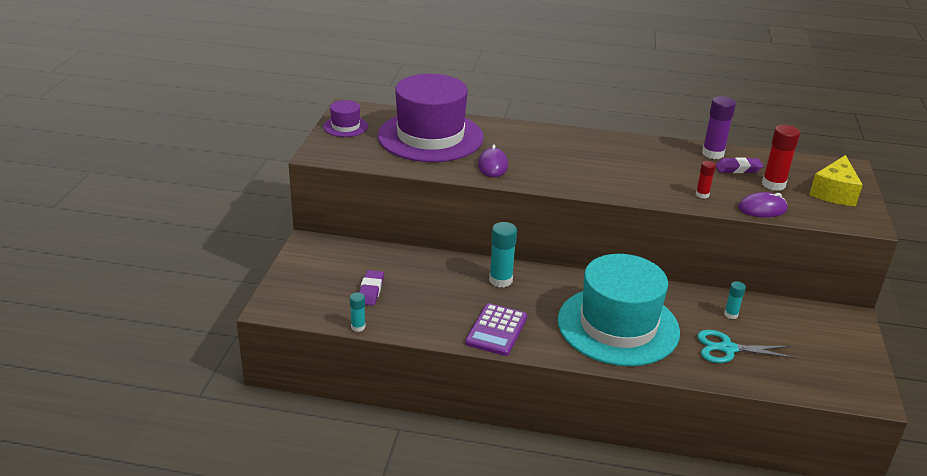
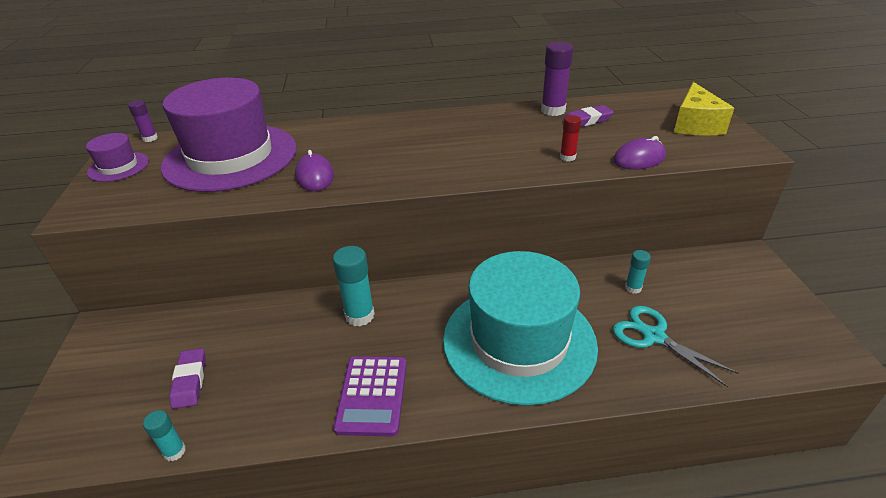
camera: 15 degrees left, 5 degrees up
turquoise scissors [697,330,796,363] -> turquoise scissors turned 60 degrees clockwise [613,306,738,387]
red glue stick [762,125,800,191] -> none
none -> purple glue stick [128,100,158,142]

